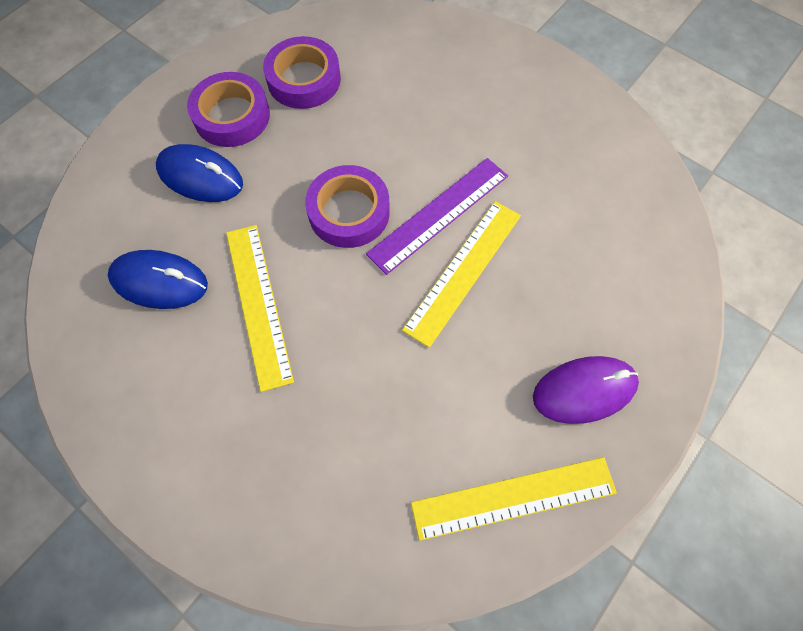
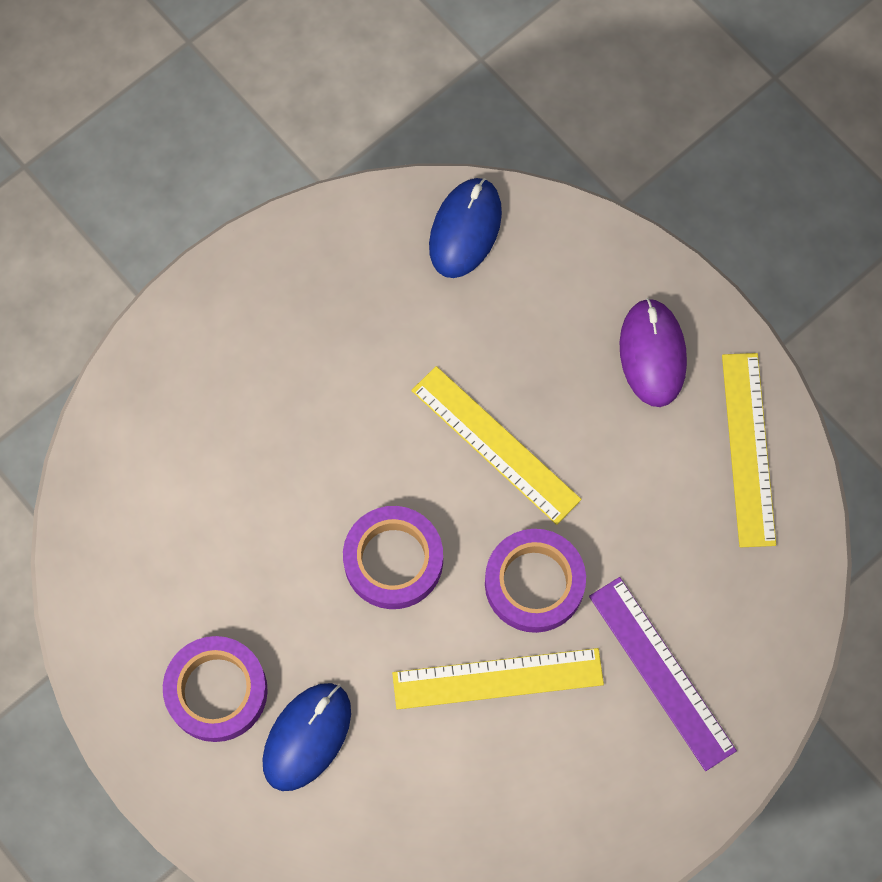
camera: 80 degrees left, 5 degrees up
blue mouse [108,250,208,309] -> blue mouse moved to [429,178,502,278]
purple tape [263,36,341,109] -> purple tape moved to [485,529,586,633]
purple ruler [366,158,508,275] -> purple ruler moved to [589,577,737,771]

